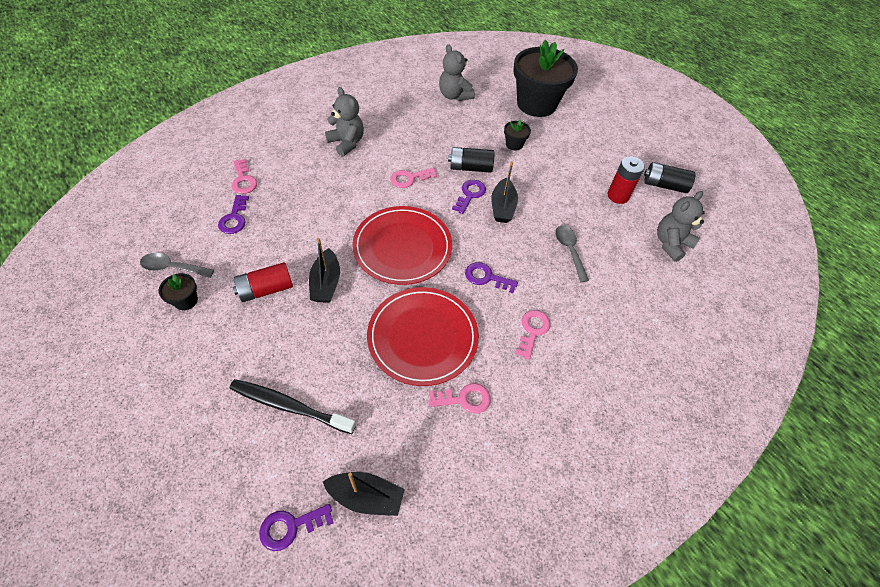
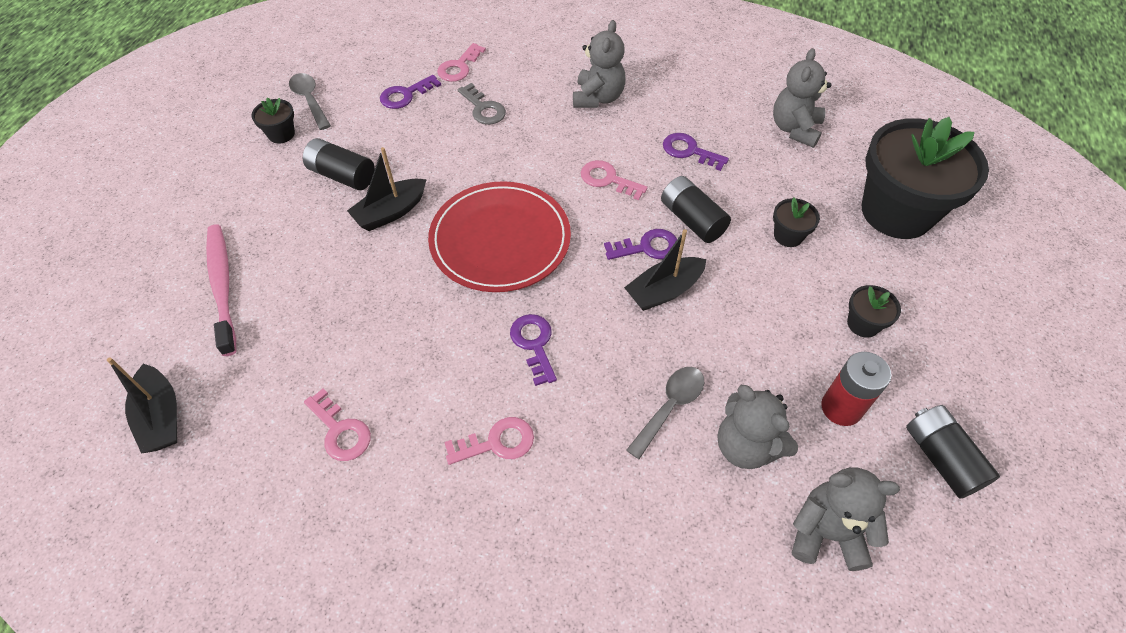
camera: 55 degrees right, 0 degrees up
black toothbrush [229,379,356,434] -> pink toothbrush [206,224,236,356]
red battery [233,262,293,302] -> black battery [303,138,375,190]
purple key [259,504,333,551] -> purple key moved to [663,133,729,171]
red plate [367,287,479,386] -> none
none -> grey key [458,83,506,125]
none -> grey teddy bear [717,385,798,469]
none -> black flower pot [847,285,901,338]

